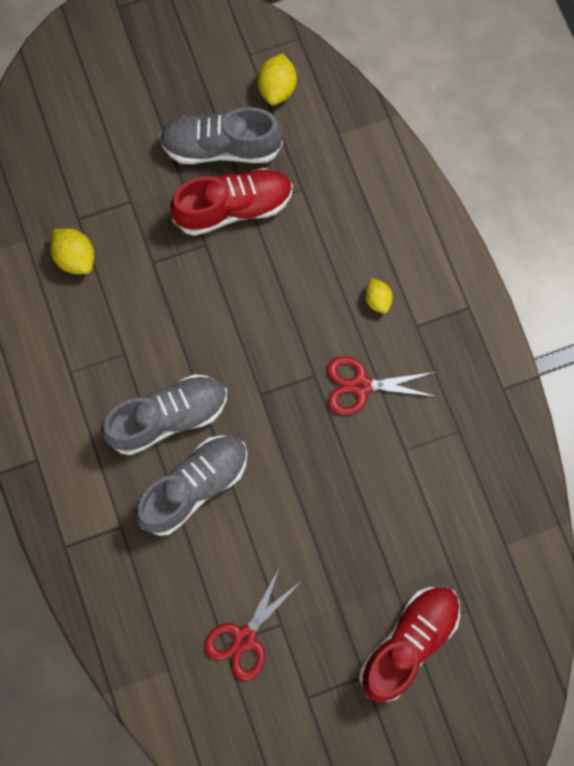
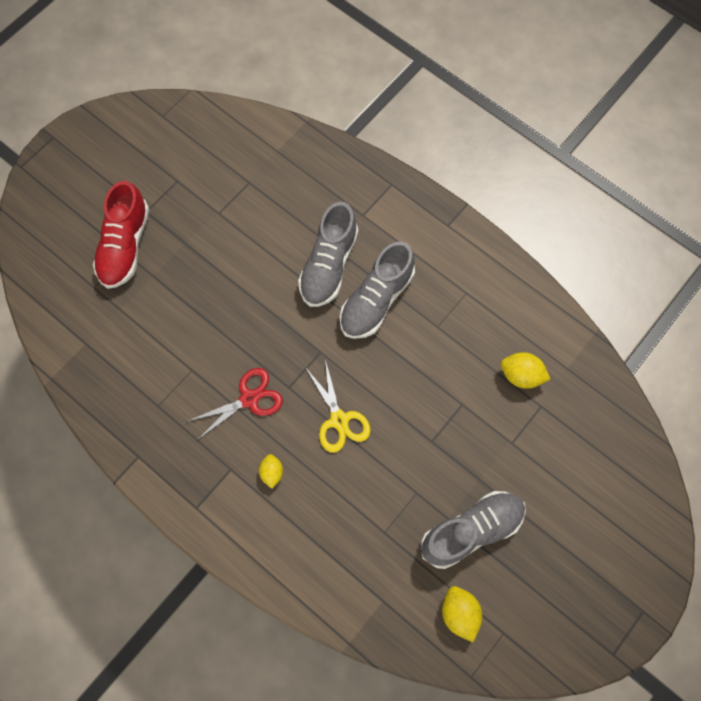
camera: 150 degrees right, 5 degrees down
red shoe [170,168,293,236] -> none
red scissors [205,567,299,681] -> none
yellow lemon [365,278,393,314] -> yellow lemon turned 45 degrees clockwise [259,454,283,489]
none -> yellow scissors [305,360,371,453]

